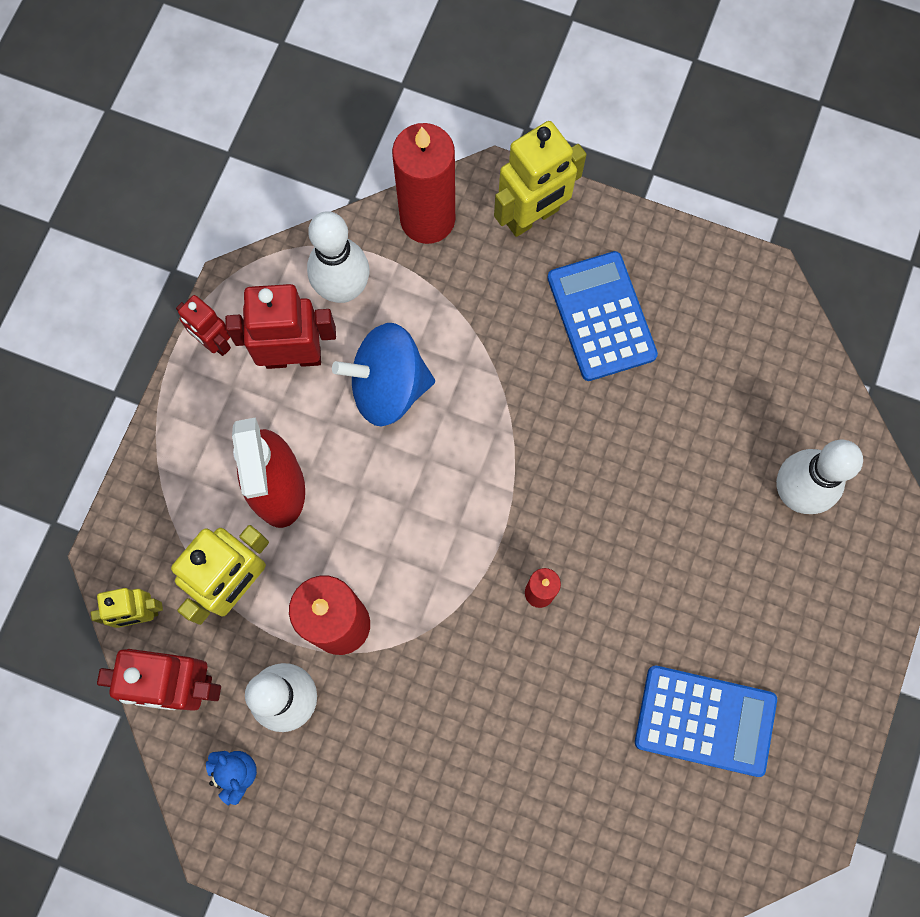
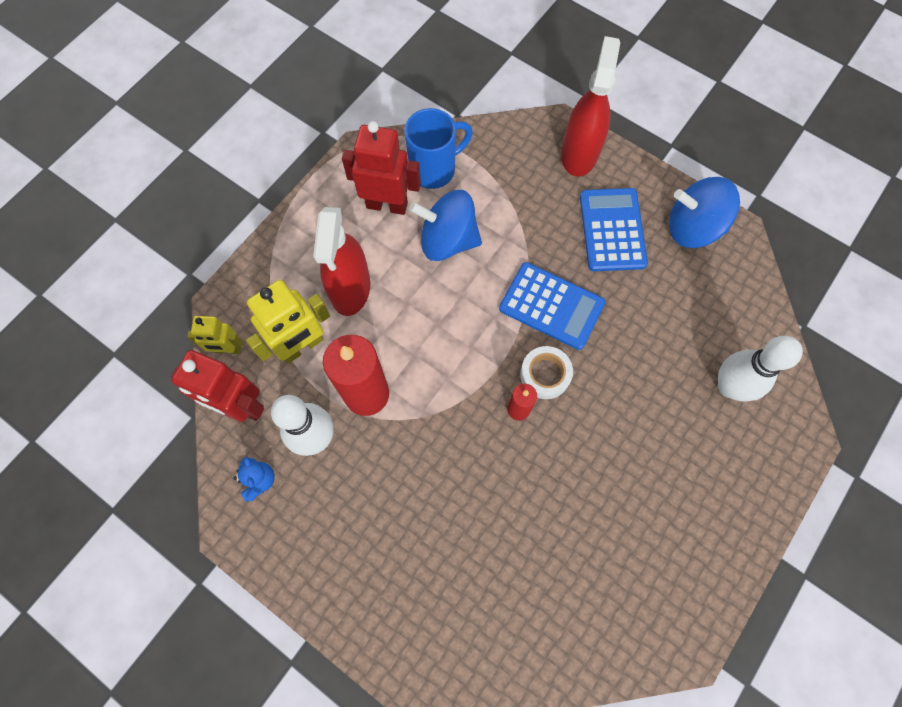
camera: 15 degrees right, 5 degrees down
red robot [176,295,231,356] -> none
white bowling pin [307,211,369,303] -> blue mug [404,108,473,189]
red candle [392,123,455,244] -> none
yellow robot [494,121,587,237] -> red spray bottle [561,36,620,176]
blue calculator [635,666,777,777] -> blue calculator moved to [499,262,606,350]
none -> white tape [520,346,573,399]
none -> blue spinning top [669,177,740,248]

